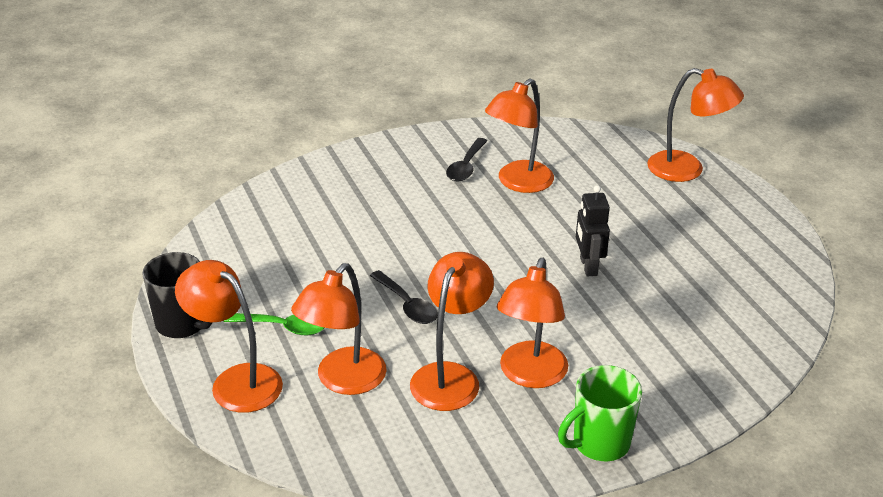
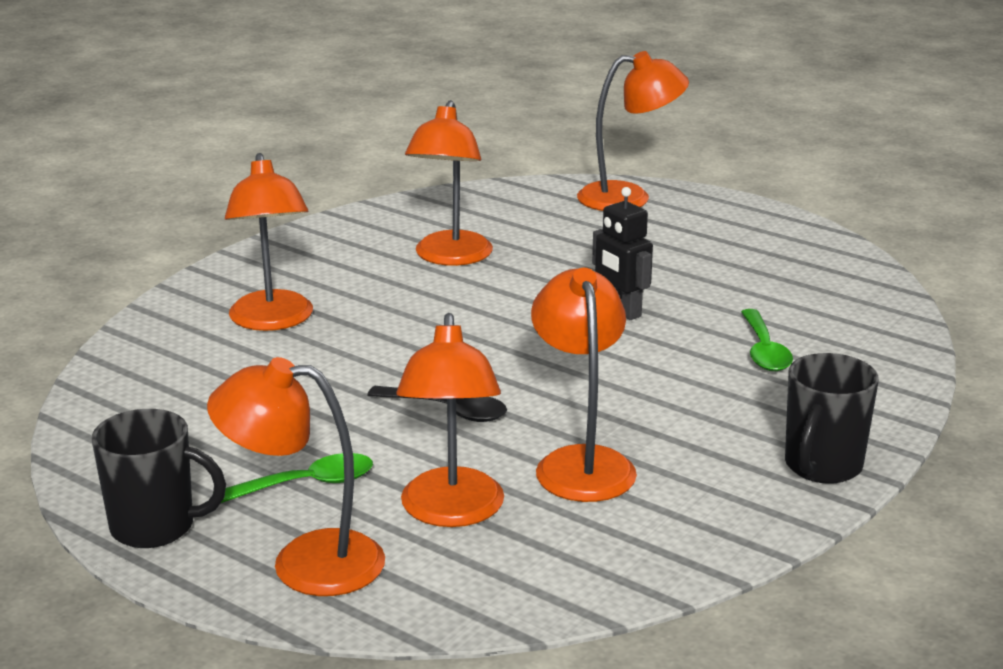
camera: 30 degrees left, 10 degrees down
black spoon [446,138,487,182] -> none
orange lamp [497,258,568,388] -> orange lamp moved to [225,153,313,331]
green mug [558,365,642,461] -> black mug [785,353,879,484]
none -> green spoon [741,309,793,371]

